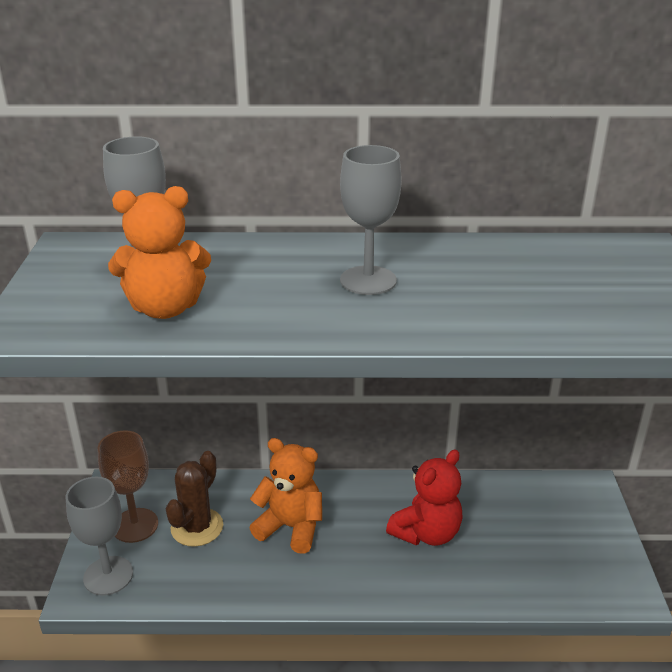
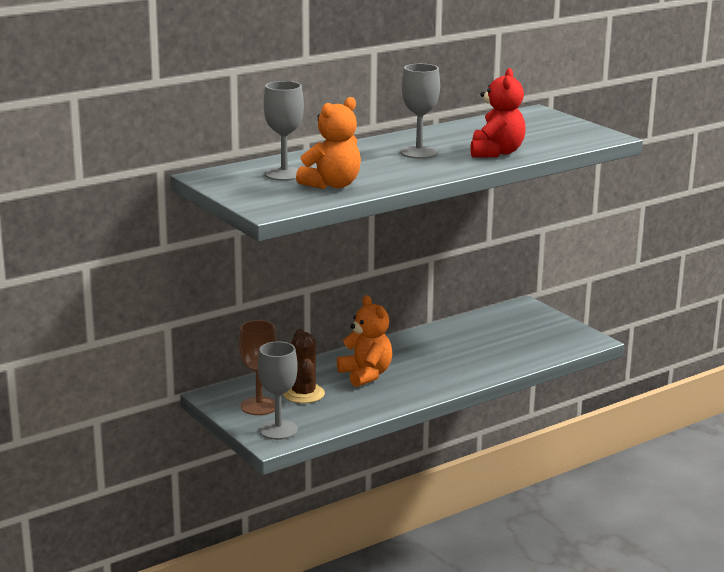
camera: 35 degrees left, 10 degrees down
orange teddy bear [249,438,322,554] -> orange teddy bear turned 75 degrees clockwise [337,295,392,387]
red teddy bear [386,449,463,546] -> red teddy bear moved to [471,68,526,157]

